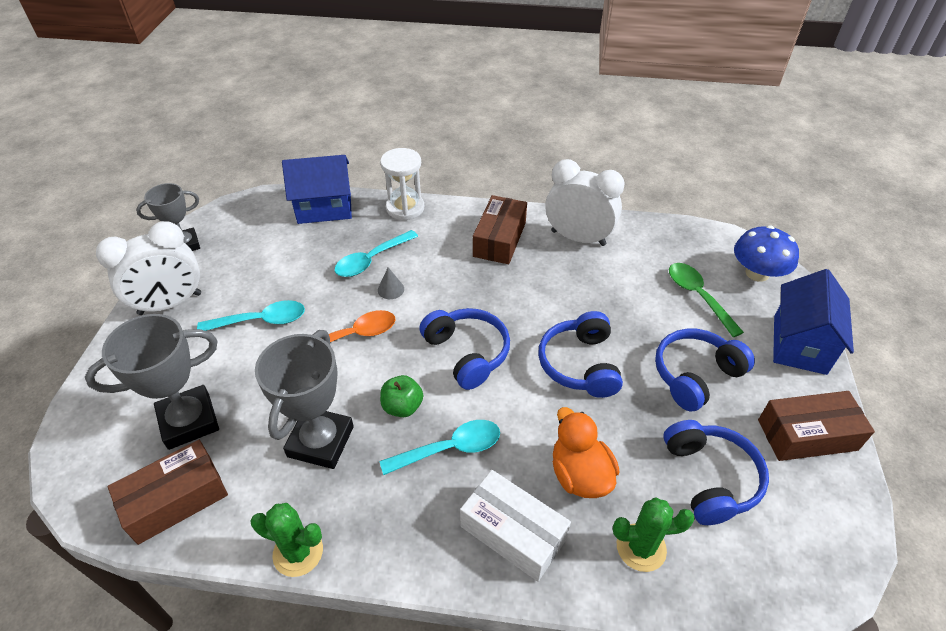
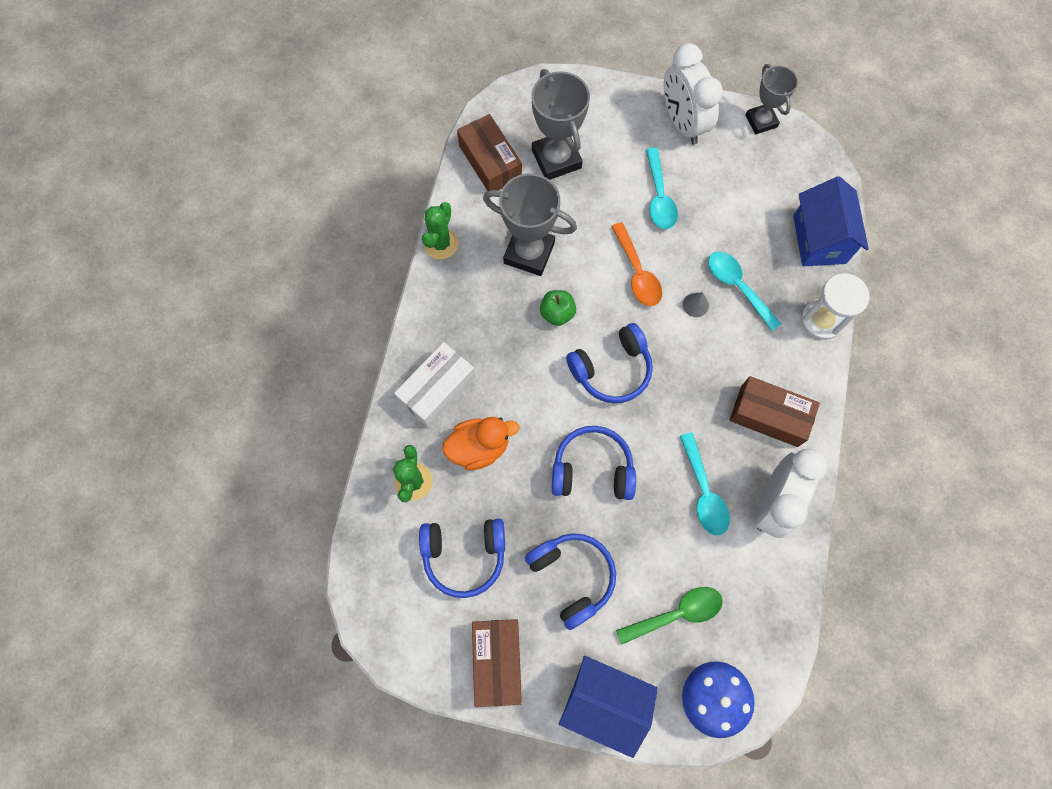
camera: 95 degrees right, 25 degrees up
turquoise spoon [379,420,500,475] -> turquoise spoon moved to [680,433,730,535]

